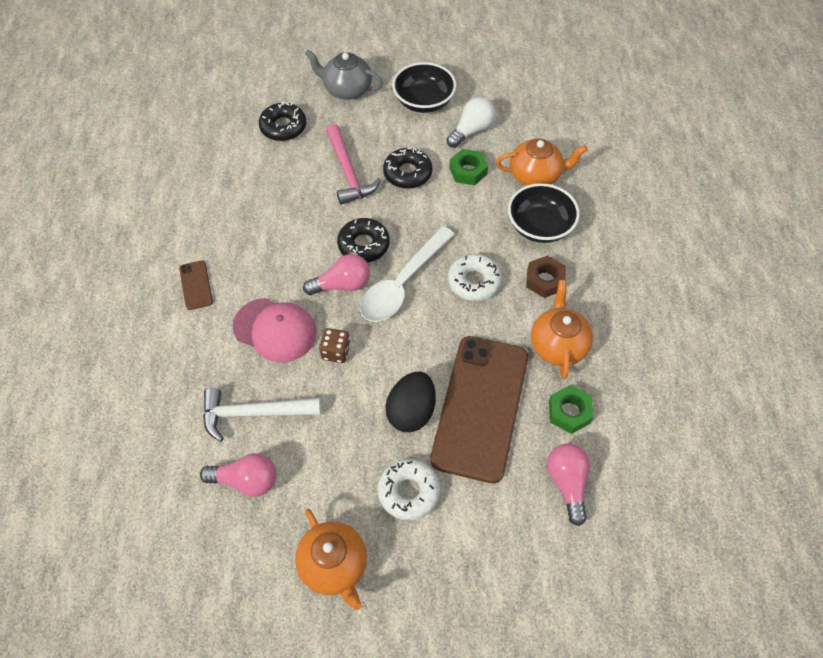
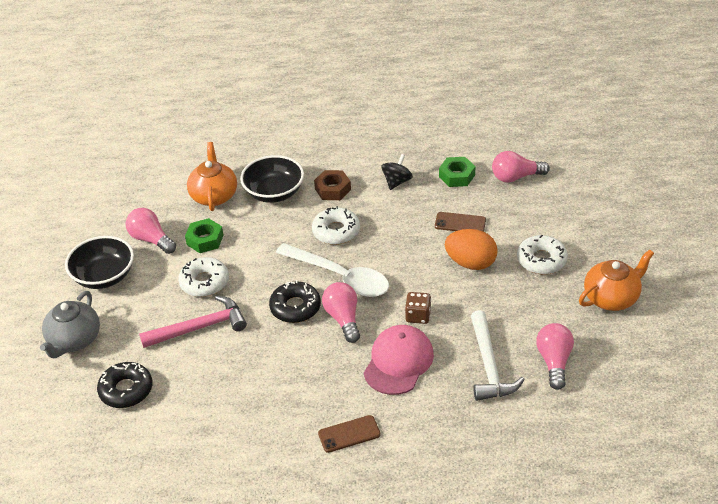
camera: 90 degrees left, 15 degrees down
black donut [383,148,432,189] -> white donut [178,257,229,297]
black egg [386,372,436,432] -> orange egg [445,229,498,270]
brown phone [430,336,528,484] -> brown phone [435,212,486,232], size x0.40
white light bulb [447,97,495,148] -> pink light bulb [126,208,176,254]
orange teapot [531,280,593,379] -> black spinning top [381,154,413,190]

